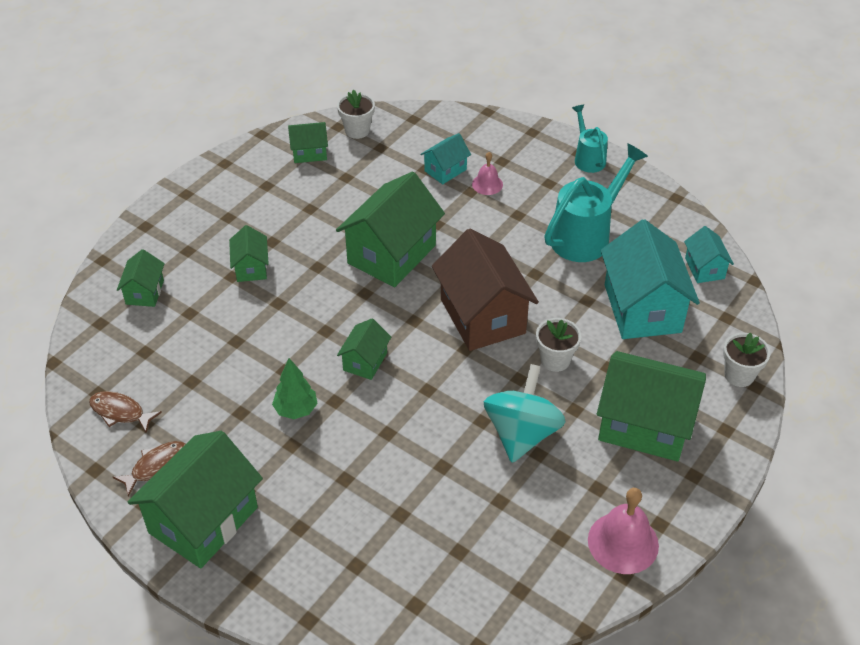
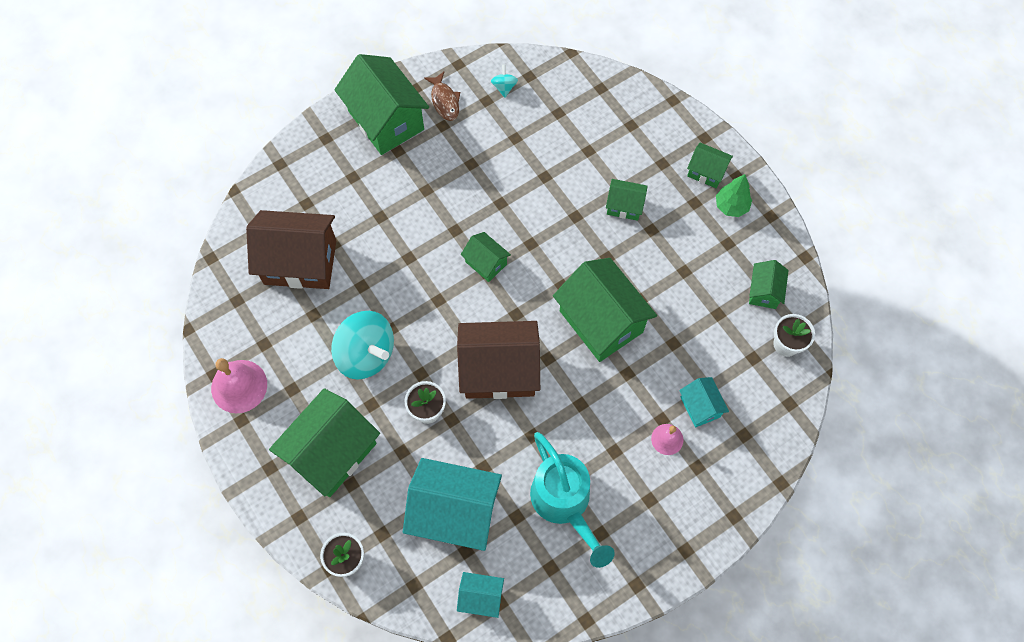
camera: 110 degrees right, 20 degrees up
brown fish [89,391,162,433] -> turquoise spinning top [491,65,518,98]
green house [117,249,165,307] -> green house moved to [687,143,733,188]
green tree [272,358,317,419] -> green tree moved to [716,174,752,217]
turquoise watering can [572,105,608,173] -> none
none -> brown house [246,210,336,289]

